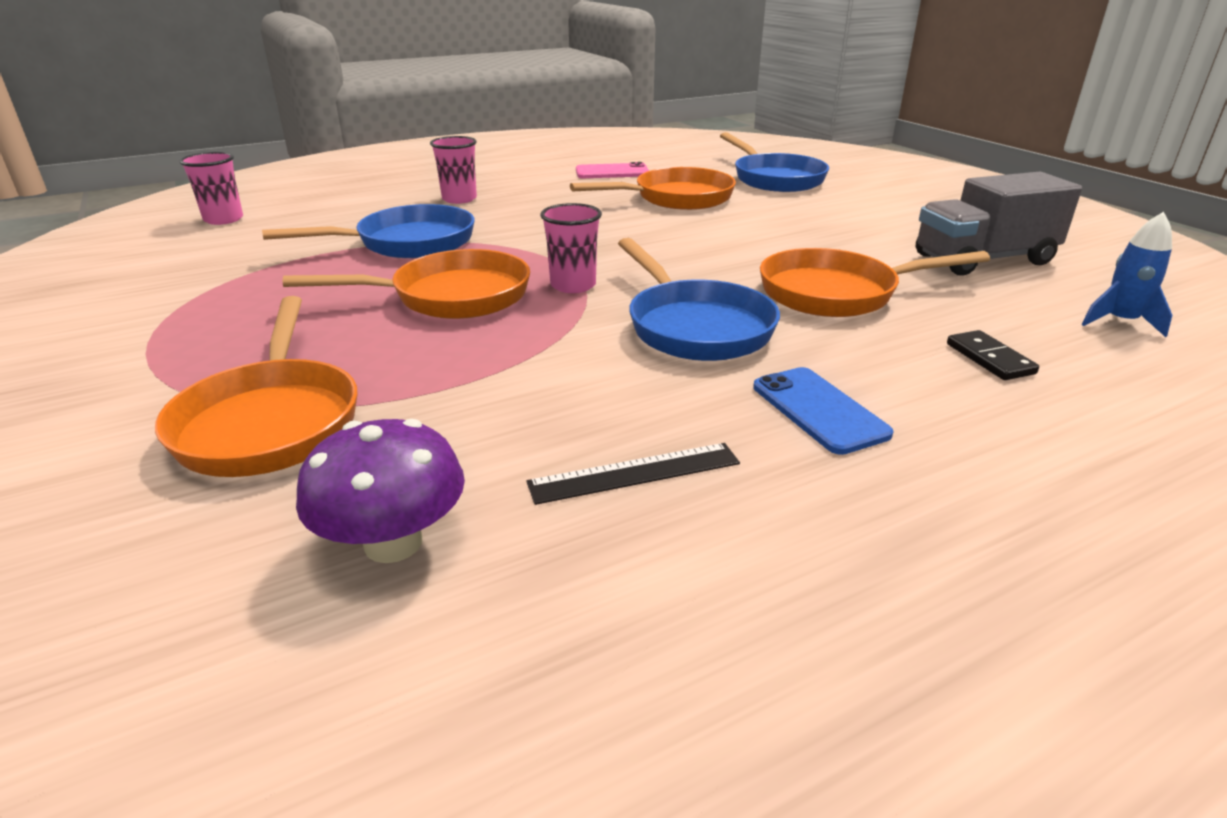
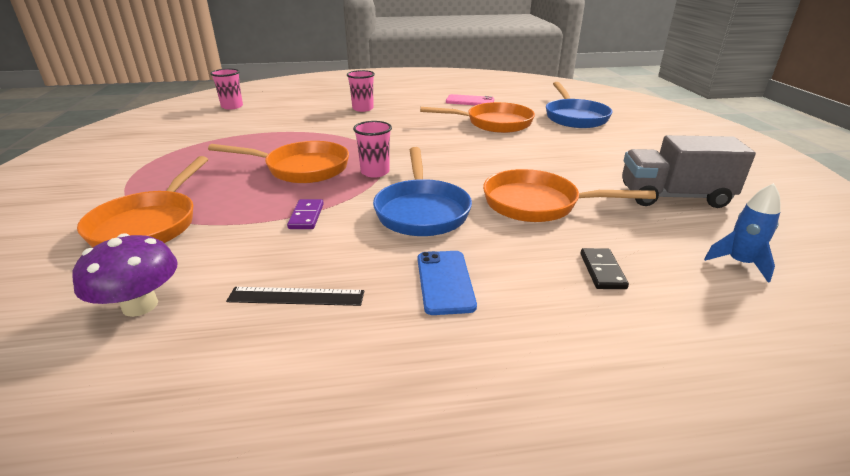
camera: 20 degrees right, 0 degrees up
blue pan [262,204,474,258] -> none
none -> purple domino [287,199,324,229]

